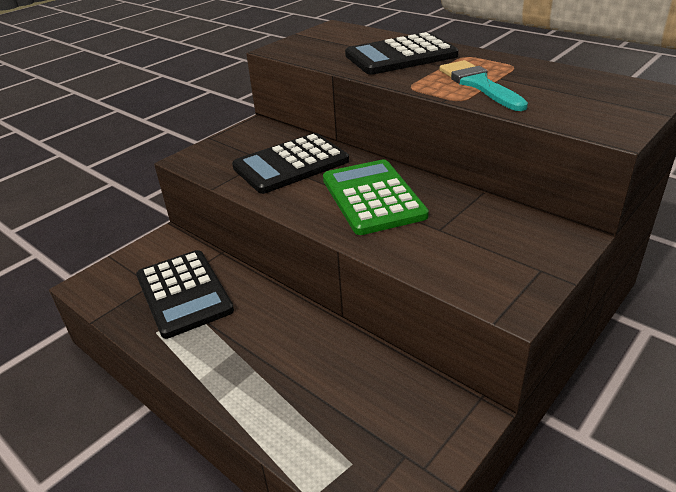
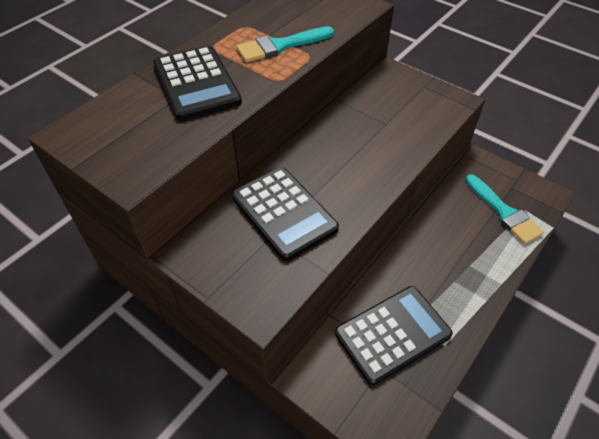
camera: 95 degrees left, 15 degrees up
green calculator [323,159,429,235] -> none
none -> turquoise brush [465,174,544,244]

